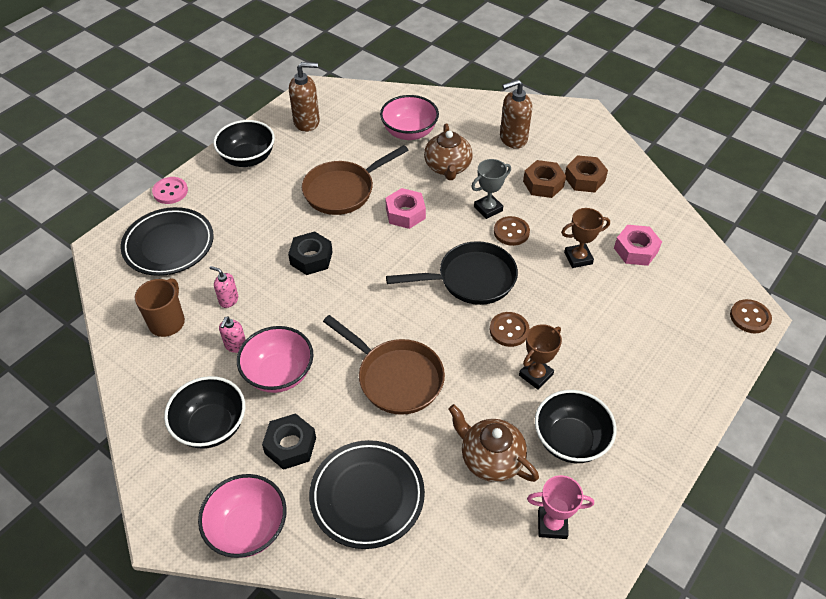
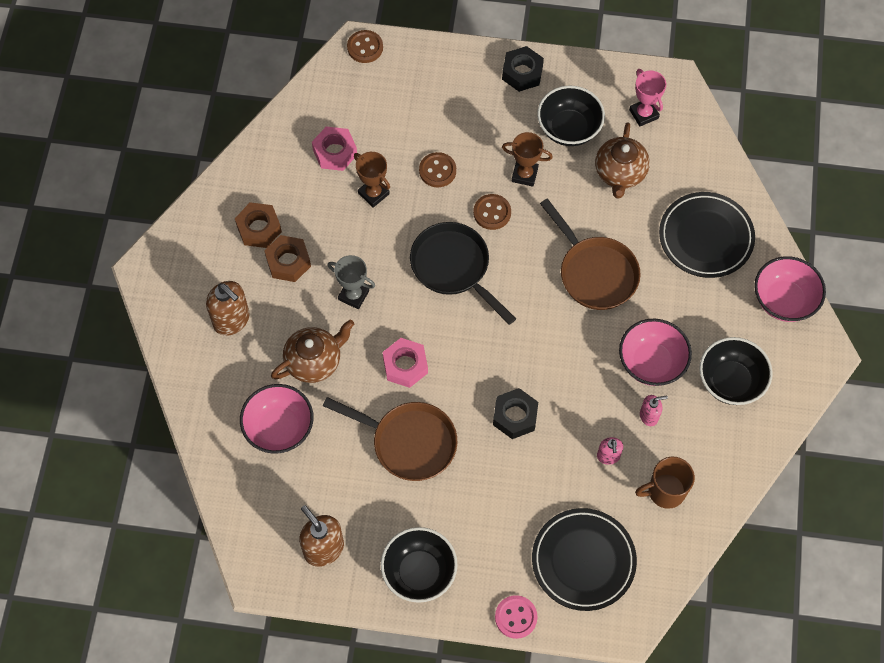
camera: 120 degrees left, 15 degrees up
black nut [262,413,316,470] -> black nut moved to [502,46,544,92]
brown pan [323,315,445,415] -> brown pan turned 135 degrees clockwise [540,199,641,310]
brown button [494,216,530,246] -> brown button moved to [419,152,456,187]

